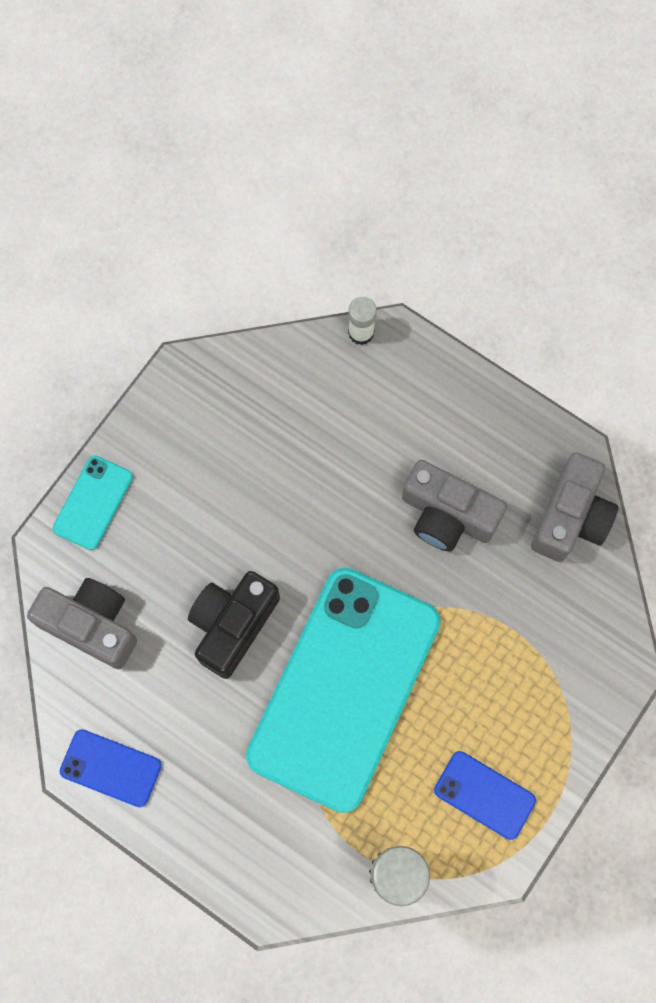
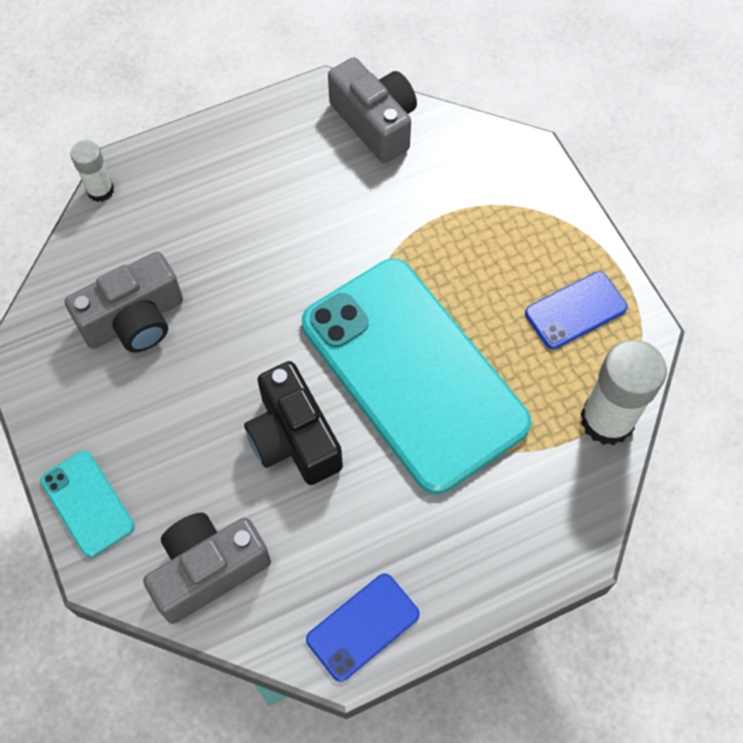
camera: 60 degrees left, 10 degrees down
grey camera [402,460,507,552] -> grey camera moved to [64,252,183,352]

